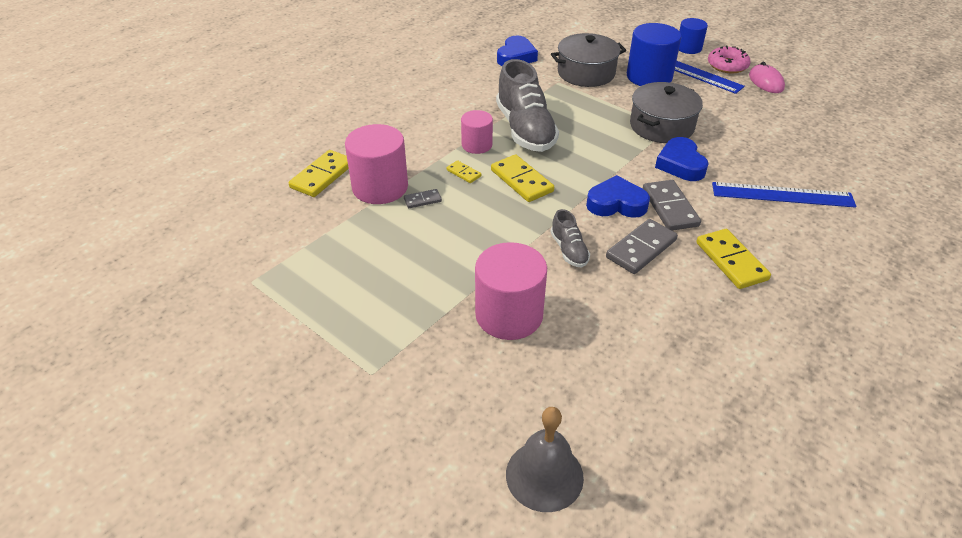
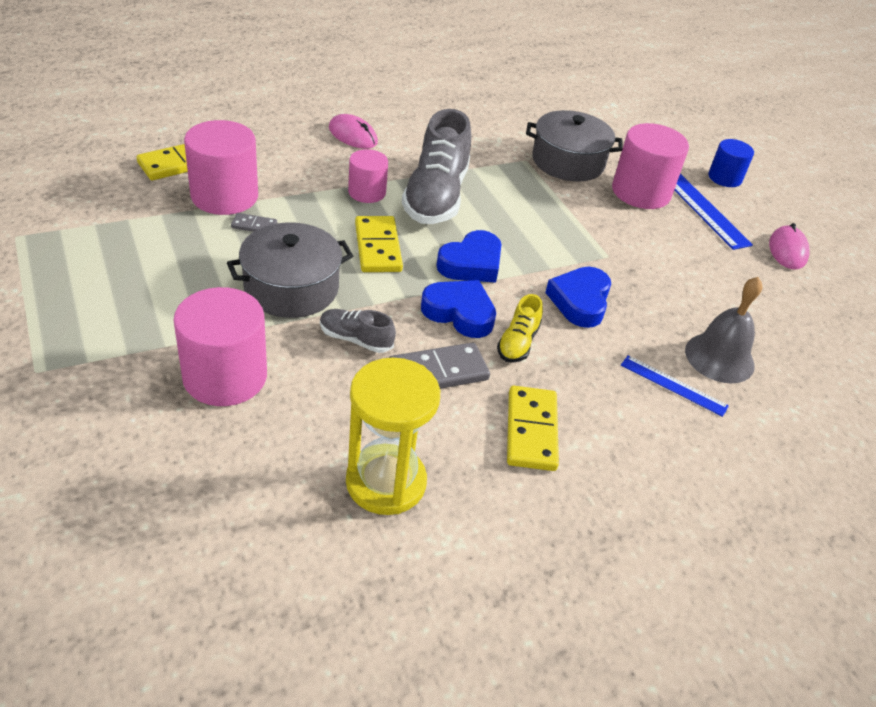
camera: 20 degrees right, 0 degrees up
yellow domino [446,160,481,183] -> none
blue heart [497,36,538,66] -> blue heart moved to [436,230,502,283]
grey bell [506,407,584,512] -> grey bell moved to [685,277,763,383]
grey shoe [550,209,590,267] -> grey shoe turned 105 degrees clockwise [320,309,396,353]
blue cylinder [627,23,681,86] -> pink cylinder [612,123,689,209]
grey pot [630,82,703,143] -> grey pot moved to [227,223,353,318]
grey domino [643,180,701,231] -> yellow shoe [497,294,543,363]
pink donut [708,46,751,73] -> none
blue ruler [712,182,856,208] -> blue ruler [621,355,729,417], size x0.59
none -> pink mouse [329,114,378,149]
none -> yellow hourglass [346,358,440,515]

